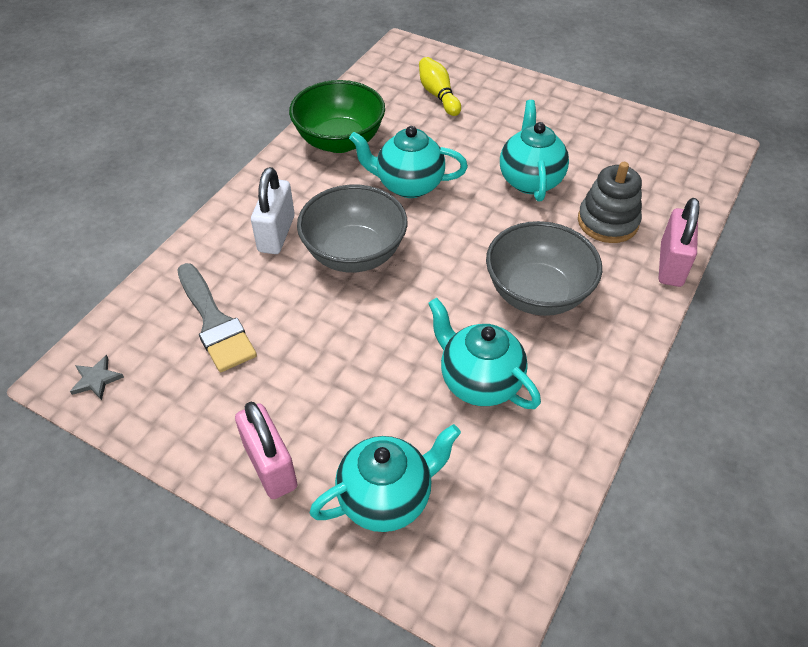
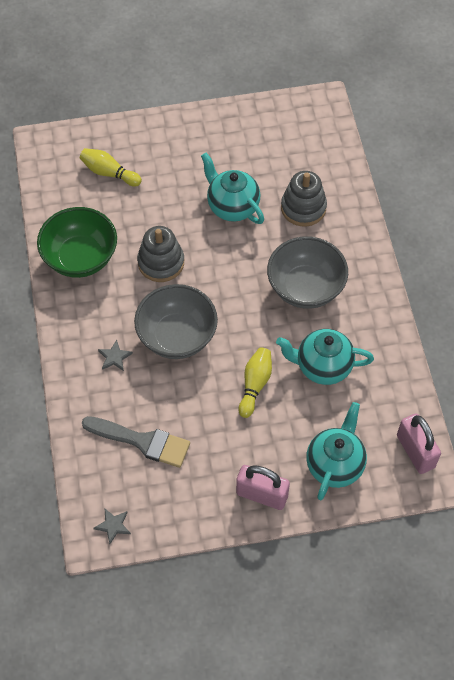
camera: 40 degrees left, 10 degrees up
white padlock [251,167,295,254] -> grey star [98,340,133,371]
turquoise teapot [349,126,468,198] -> grey stacking toy [137,226,184,282]
pink padlock [659,198,699,287] -> pink padlock moved to [397,413,441,474]
none -> yellow bowling pin [238,347,272,418]

